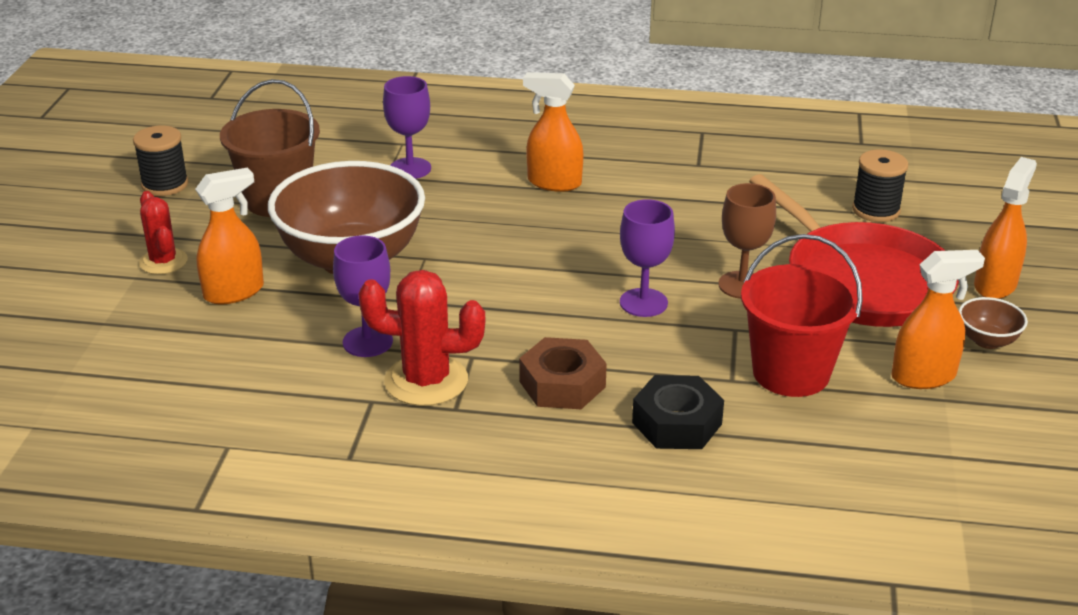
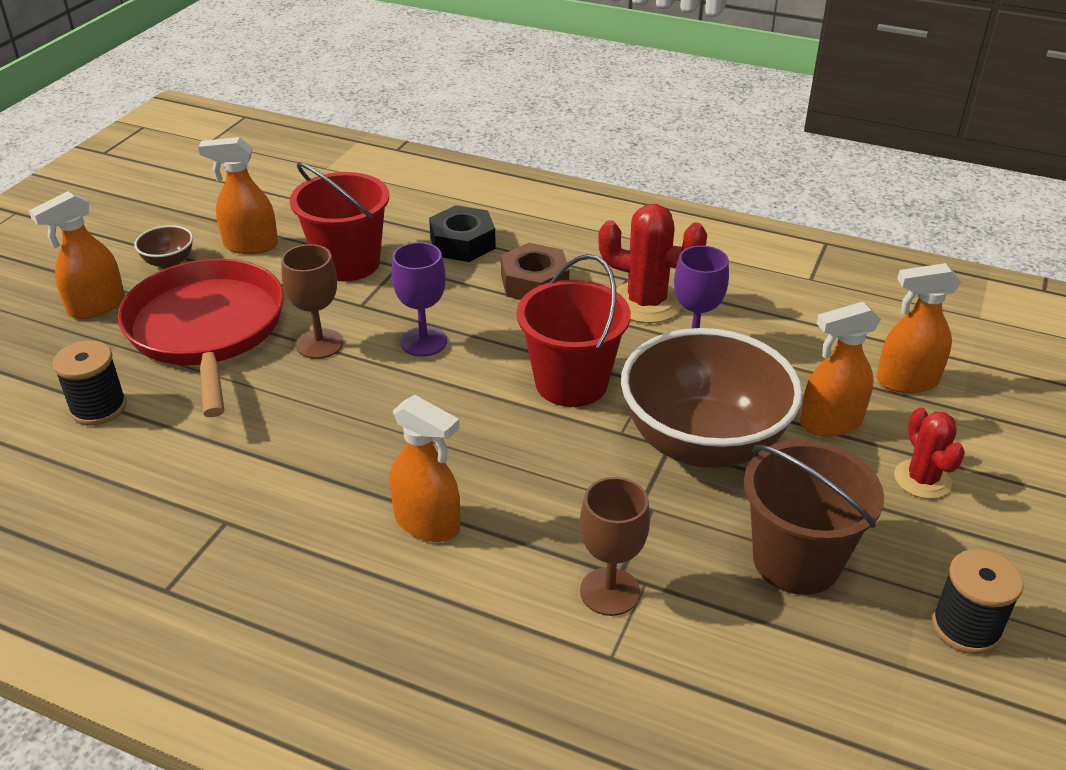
camera: 165 degrees left, 5 degrees up
purple goblet [383,76,431,179] -> brown goblet [580,477,650,616]
none -> red bucket [517,254,631,407]
none -> orange spray bottle [876,263,961,393]

